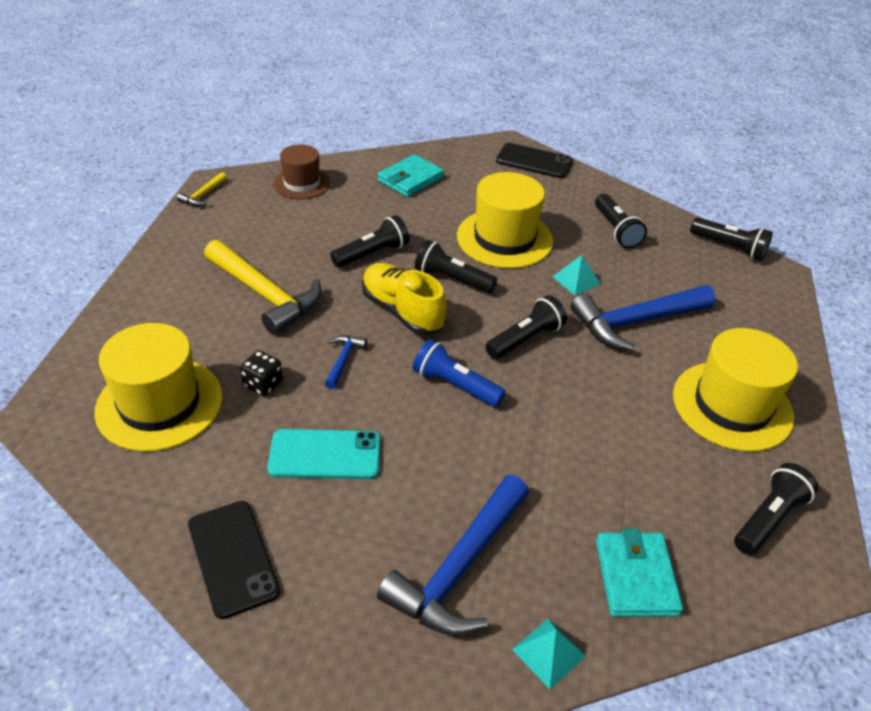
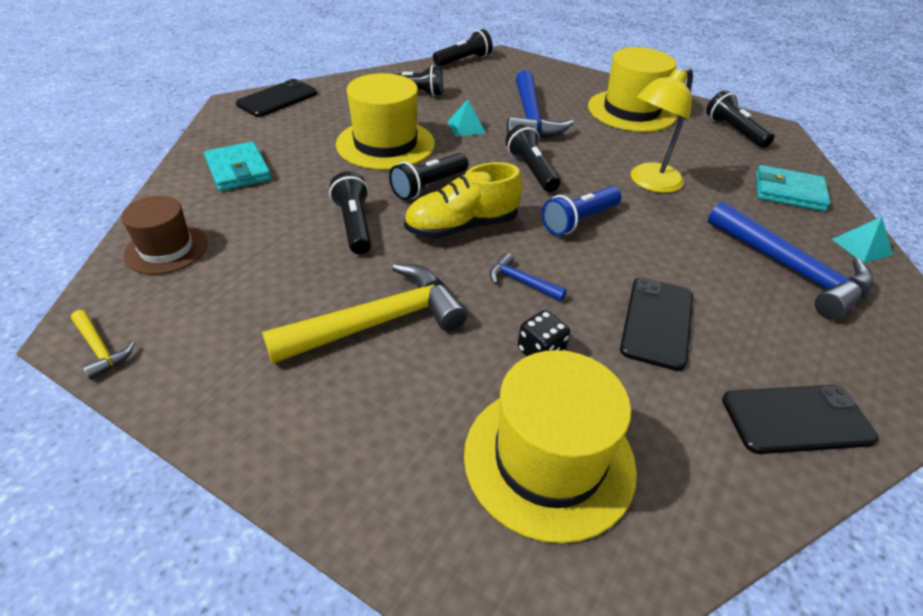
camera: 70 degrees left, 0 degrees up
turquoise phone [267,429,381,479] -> black phone [620,277,693,371]
none -> yellow lamp [631,67,693,193]

